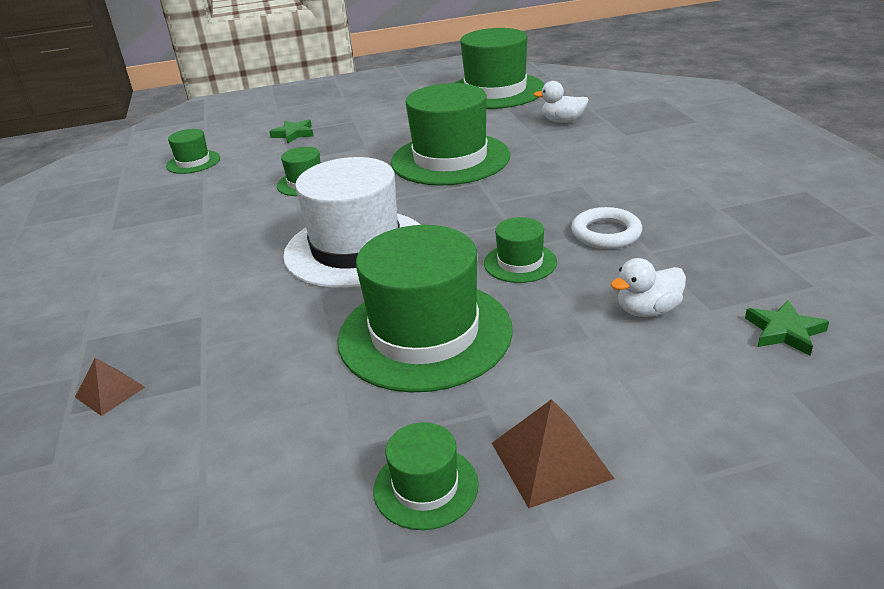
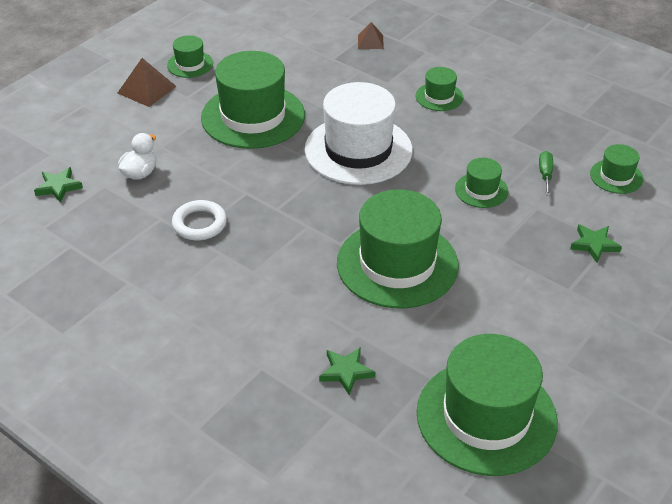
camera: 140 degrees right, 10 degrees up
green hat [484,217,557,283] -> green hat moved to [416,67,463,111]
white duck [533,81,589,123] -> green star [319,347,375,396]
none -> green screwdriver [539,151,553,196]

